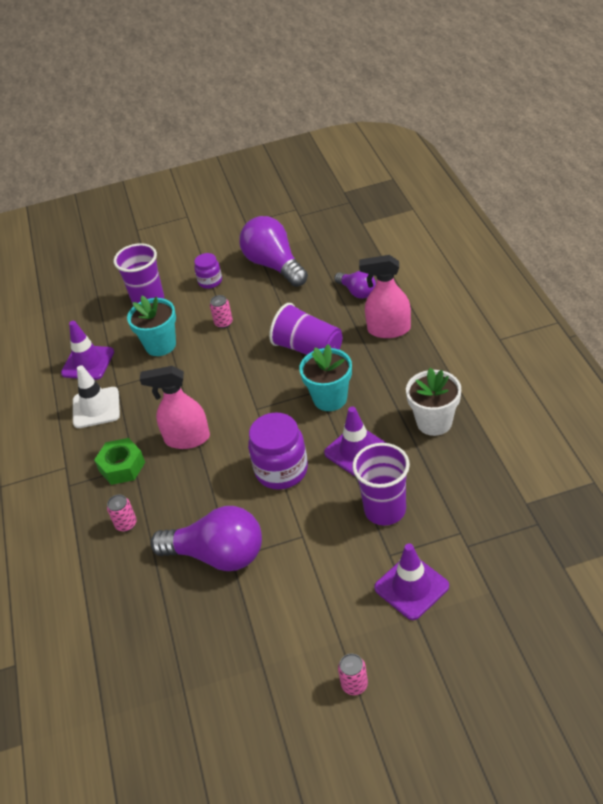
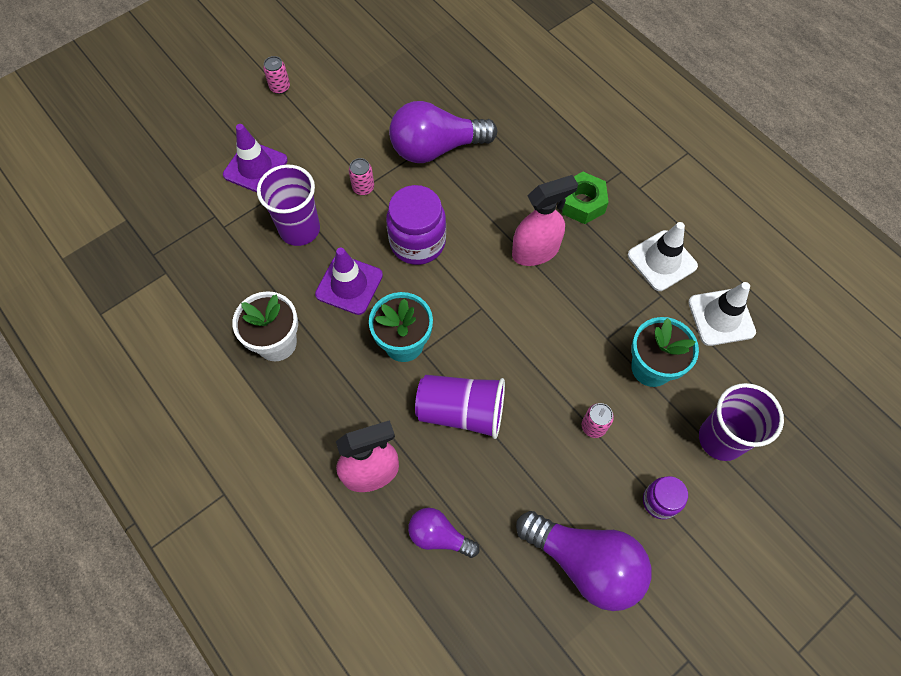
camera: 150 degrees right, 20 degrees up
purple traffic cone [61,321,114,380] -> white traffic cone [688,282,756,346]
pink can [107,495,137,532] -> pink can moved to [349,158,374,195]

